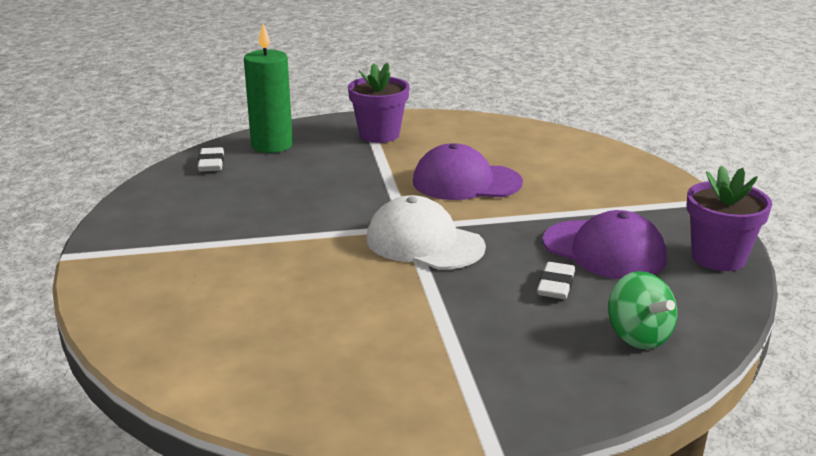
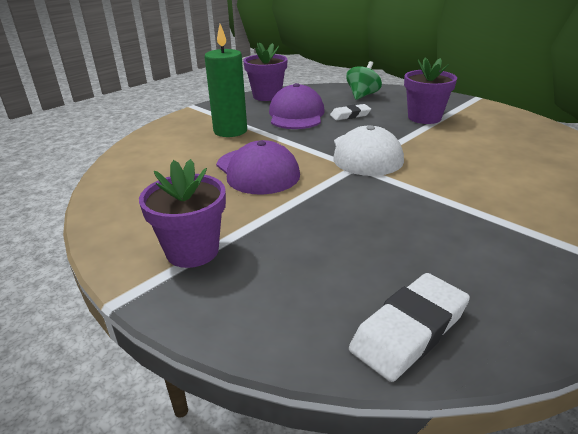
camera: 125 degrees left, 5 degrees up
white eraser [198,147,224,172] -> white eraser [349,273,470,382], size x1.61
green candle [244,23,293,153] -> green candle moved to [204,24,247,137]
none -> purple flower pot [404,57,457,124]

